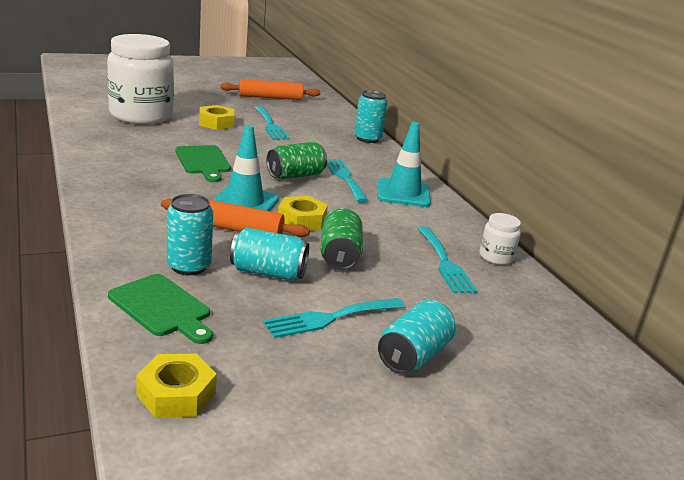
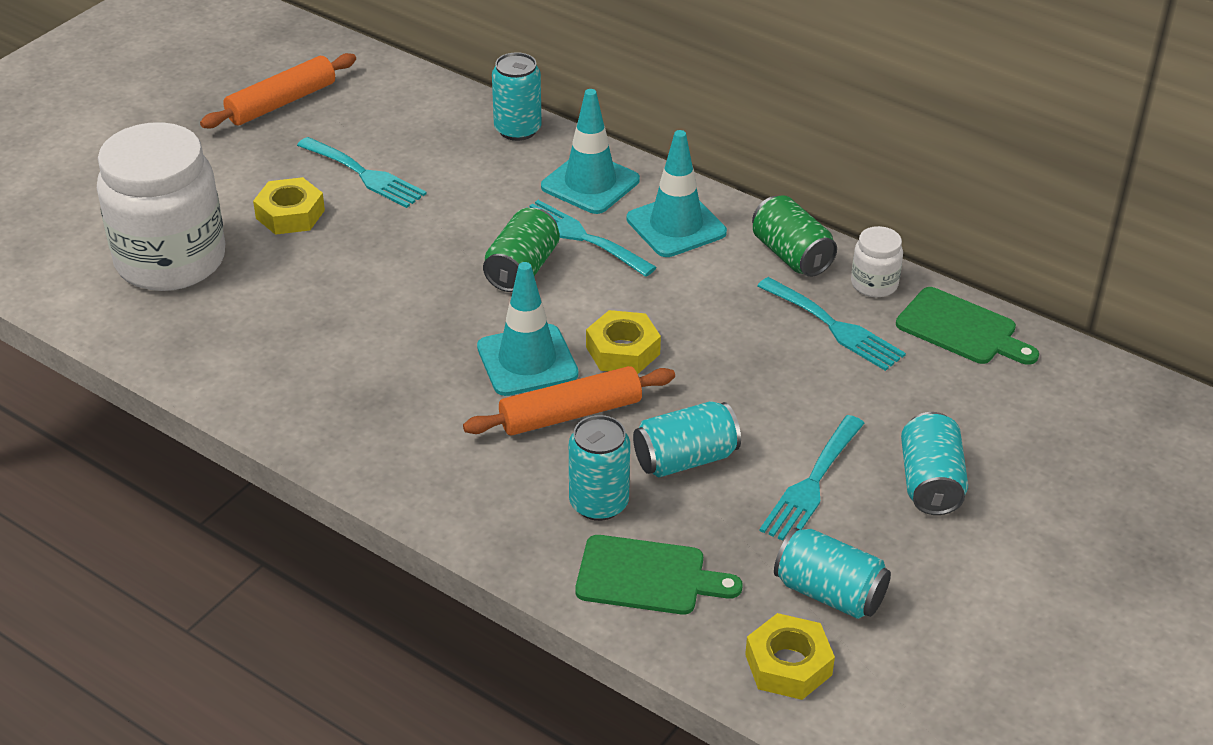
camera: 30 degrees left, 15 degrees up
green cutting board [176,145,231,182] -> green cutting board moved to [896,287,1039,365]
green can [321,208,363,270] -> green can moved to [752,195,837,277]
none -> turquoise traffic cone [541,89,640,214]
none -> turquoise can [774,528,891,619]

